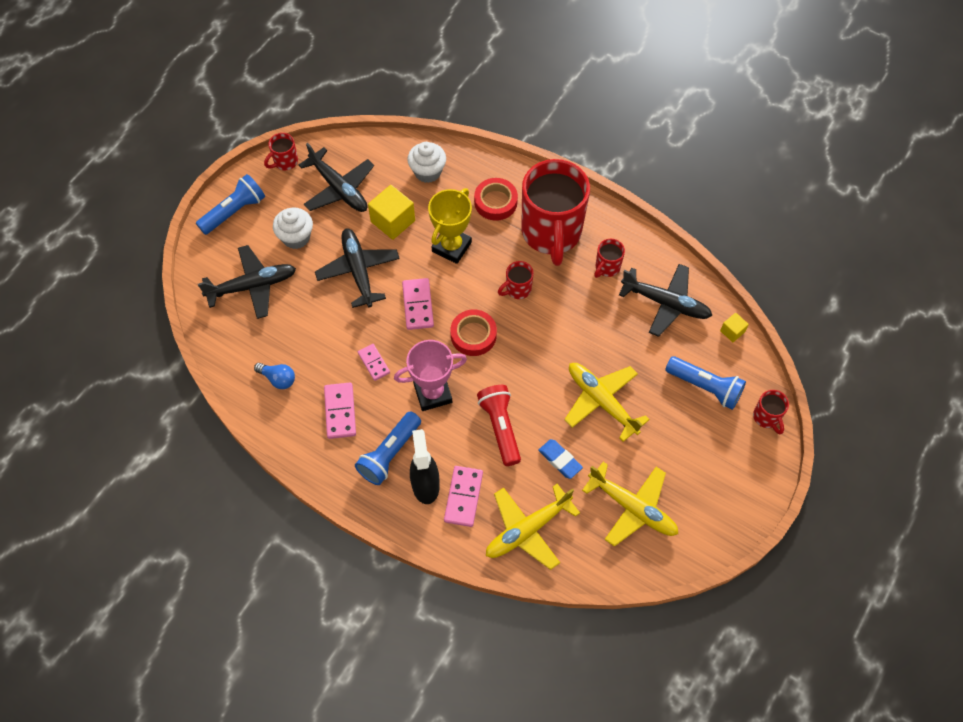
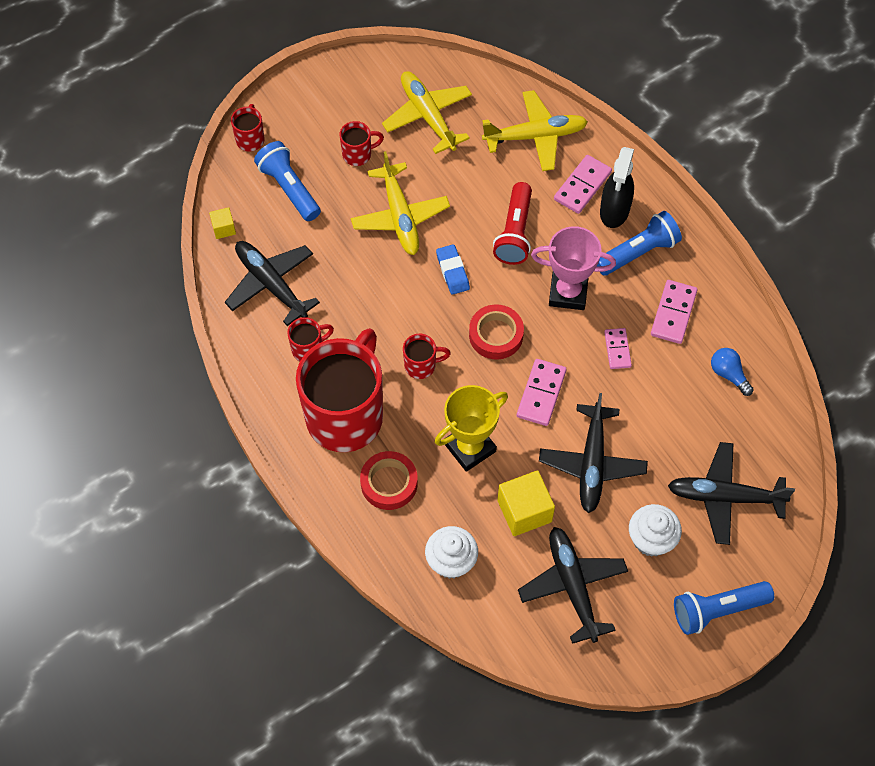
camera: 155 degrees left, 0 degrees up
red mug [264,133,298,170] -> red mug moved to [339,121,384,166]
blue eraser [538,439,583,479] -> blue eraser moved to [436,244,470,295]

